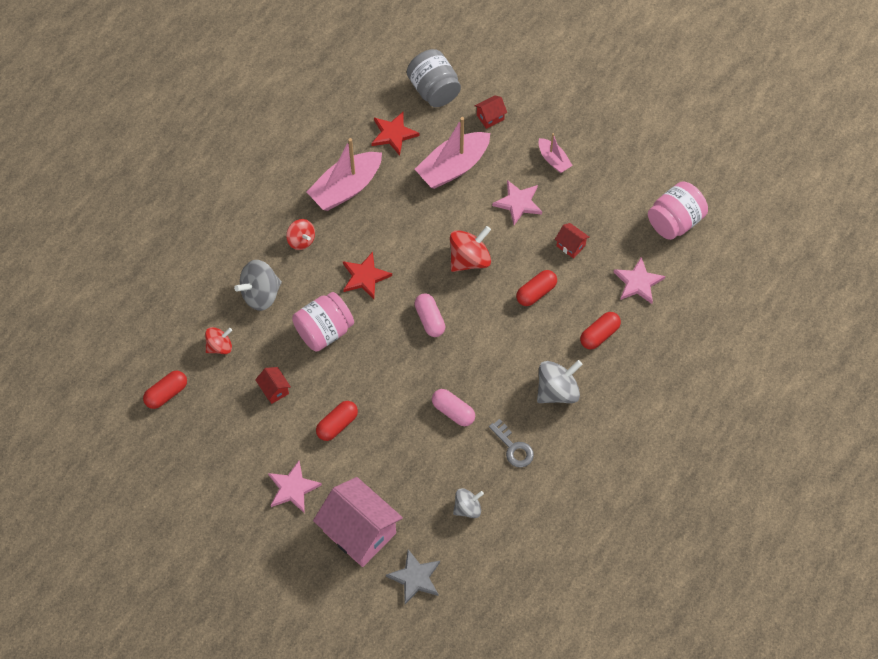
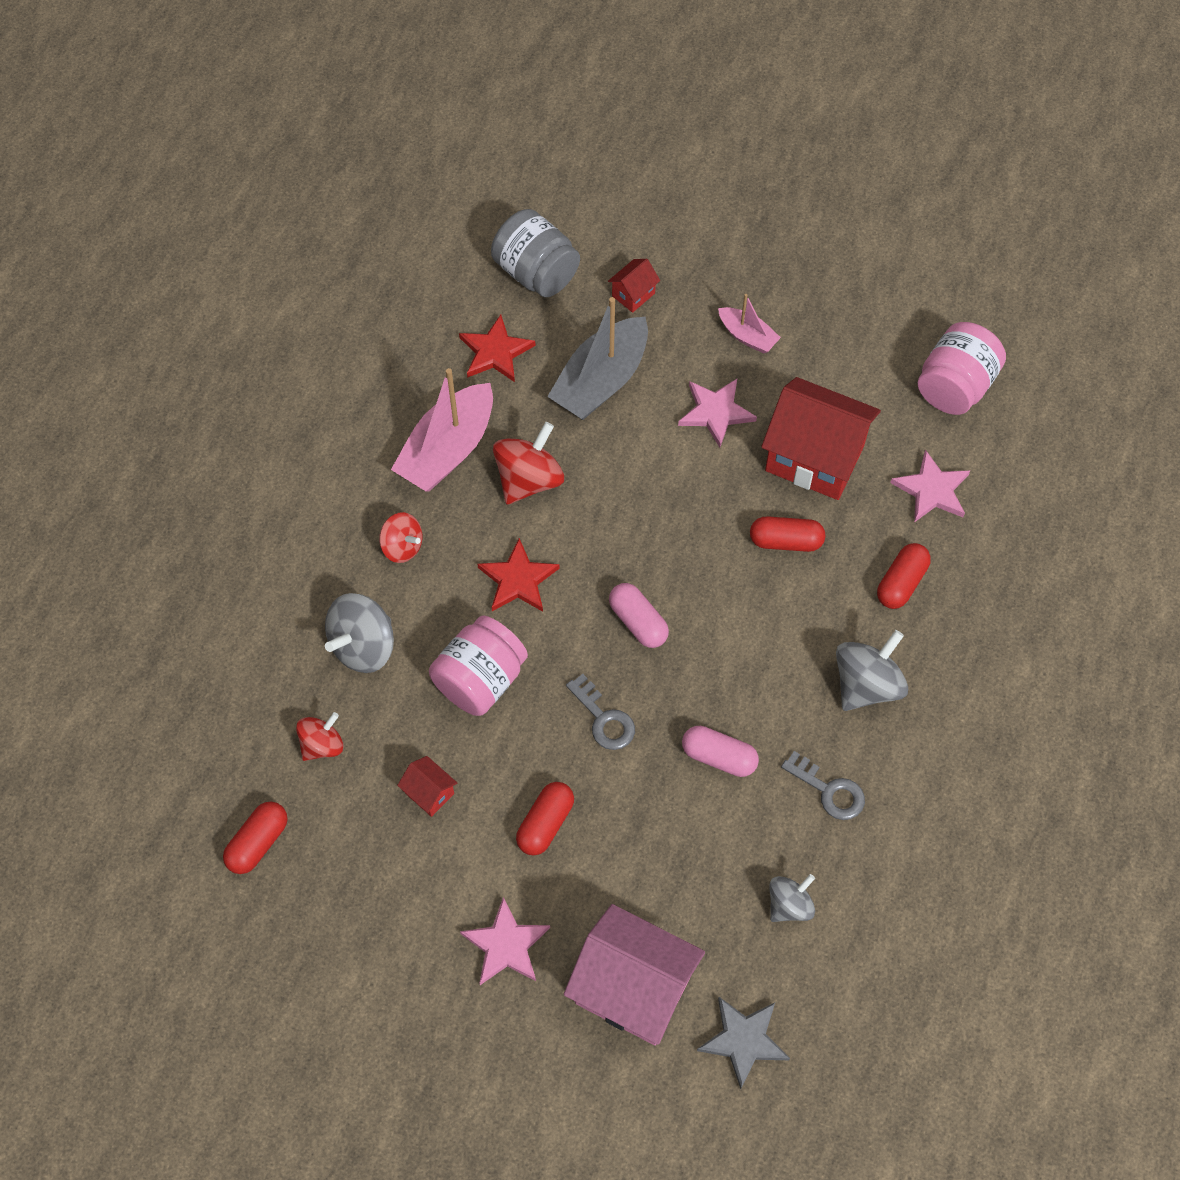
camera: 15 degrees left, 0 degrees up
pink boat [415,117,490,189] -> grey boat [547,297,648,420]
red spinning top [450,226,491,272] -> red spinning top moved to [493,422,564,504]
red capsule [516,270,557,306] -> red capsule turned 60 degrees clockwise [750,516,825,552]
red house [555,223,589,259] -> red house [761,377,881,500], size x2.30
none -> grey key [566,674,635,750]

